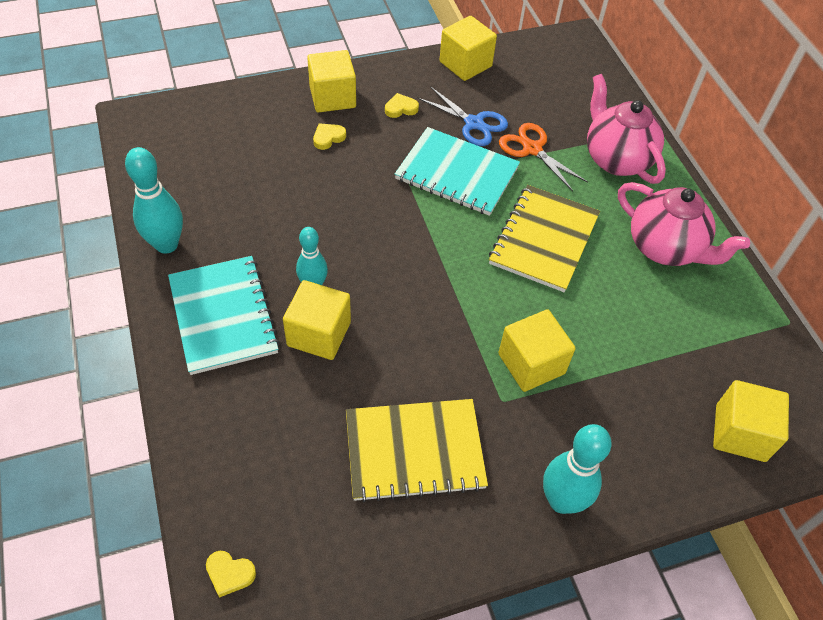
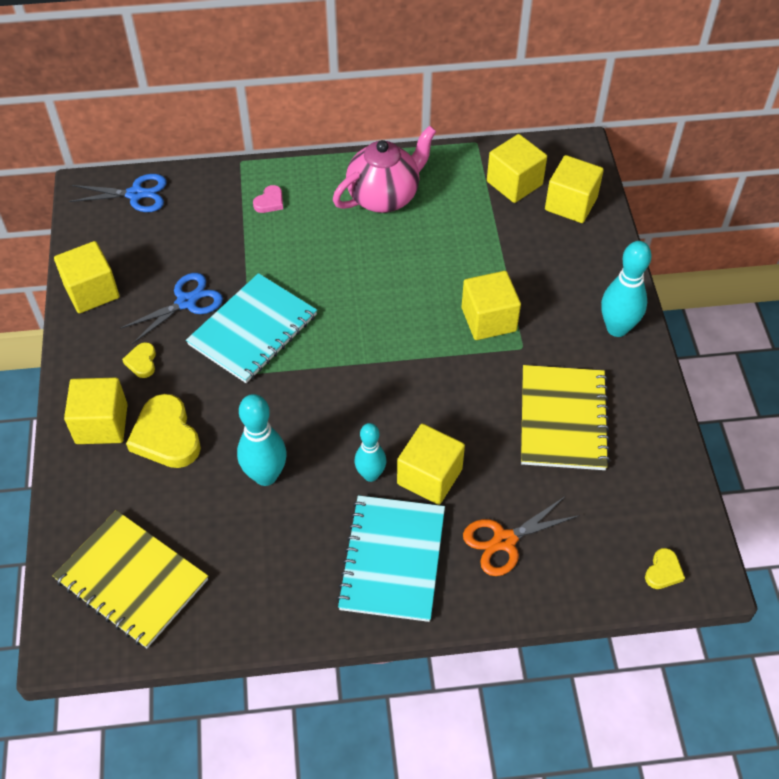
camera: 75 degrees left, 0 degrees up
turquoise bowling pin [125,147,183,254] -> turquoise bowling pin moved to [237,394,287,486]
turquoise notebook [168,256,280,375] -> turquoise notebook turned 75 degrees counterclockwise [336,495,445,622]
yellow heart [313,123,346,150] -> yellow heart [126,394,201,468], size x2.01
yellow notebook [489,185,600,292] -> yellow notebook moved to [53,510,208,648]
orange scissors [499,123,588,191] -> orange scissors moved to [463,496,580,576]
pink teapot [587,74,666,184] -> pink heart [253,185,283,213]
none -> blue scissors [69,174,167,212]
none -> yellow cube [487,134,547,203]

